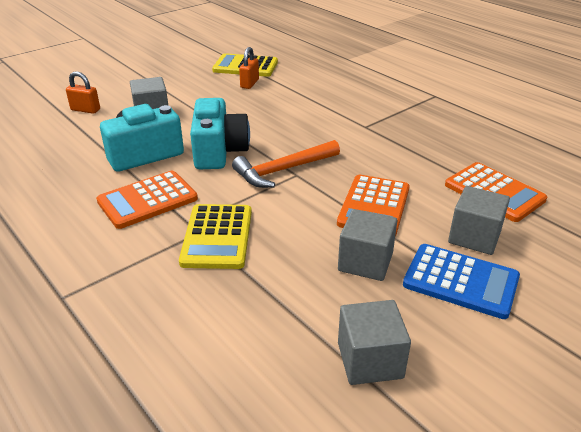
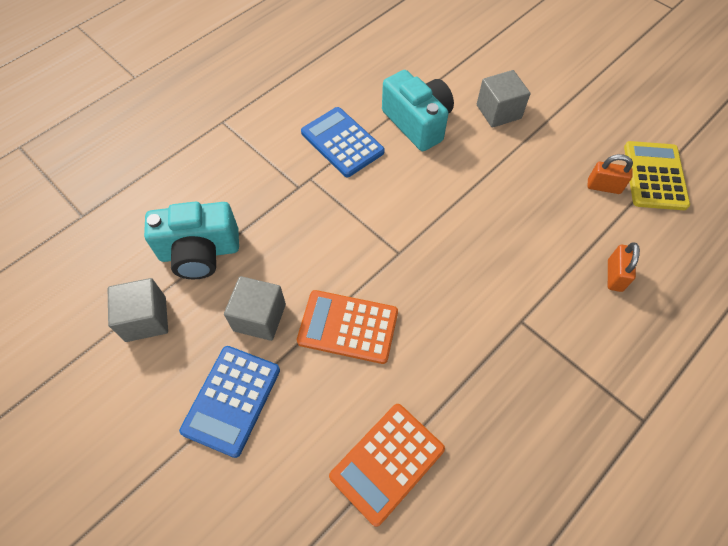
camera: 85 degrees right, 25 degrees up
orange padlock [66,71,100,114] -> orange padlock moved to [608,242,640,292]
orange calculator [96,171,198,229] -> blue calculator [301,107,385,177]
yellow calculator [179,204,252,269] -> none
turquoise camera [190,98,250,169] -> turquoise camera moved to [144,201,239,279]
orange hammer [232,140,340,188] -> none
grey cube [448,186,510,255] -> none

